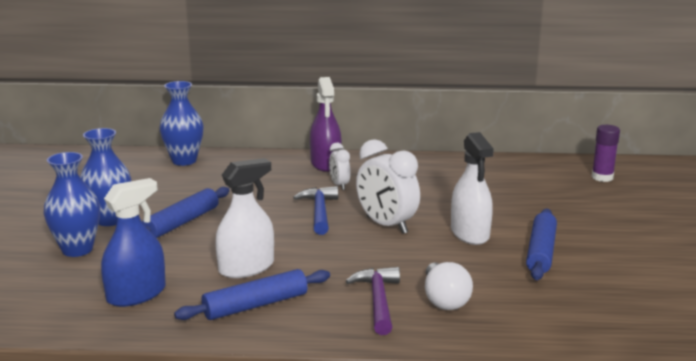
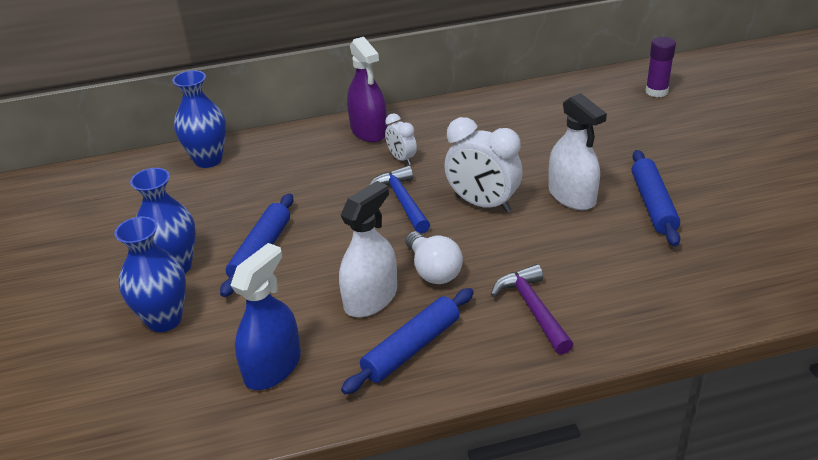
camera: 15 degrees left, 15 degrees up
white light bulb [425,262,473,310] -> white light bulb moved to [405,231,463,284]

